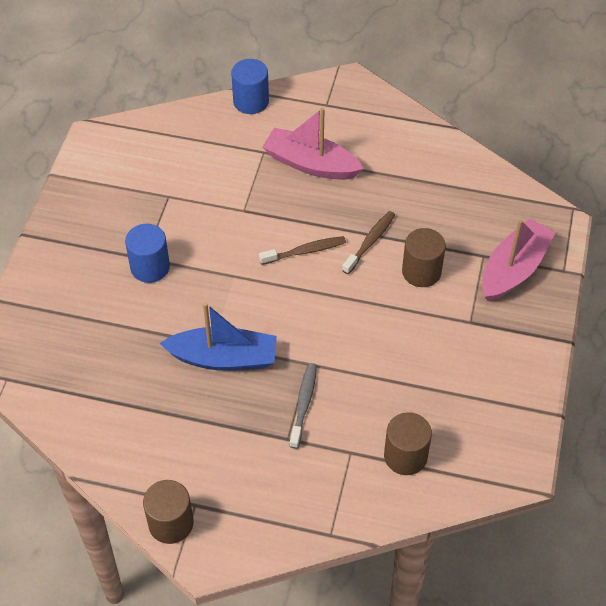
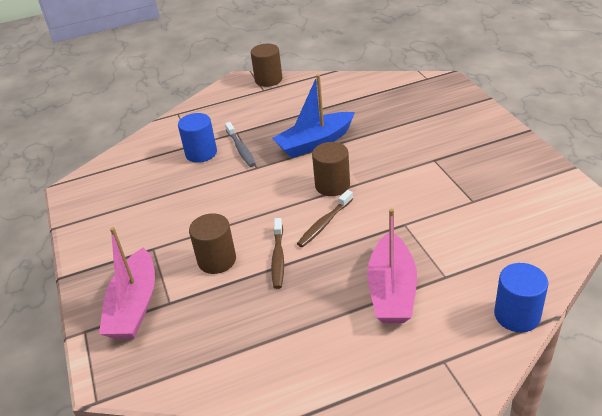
camera: 150 degrees right, 15 degrees down
blue cylinder [125,224,170,283] -> blue cylinder moved to [178,113,217,163]
pink boat [263,107,364,180] -> pink boat turned 105 degrees clockwise [367,208,417,323]
brown cylinder [384,412,432,475] -> brown cylinder moved to [312,142,350,196]

